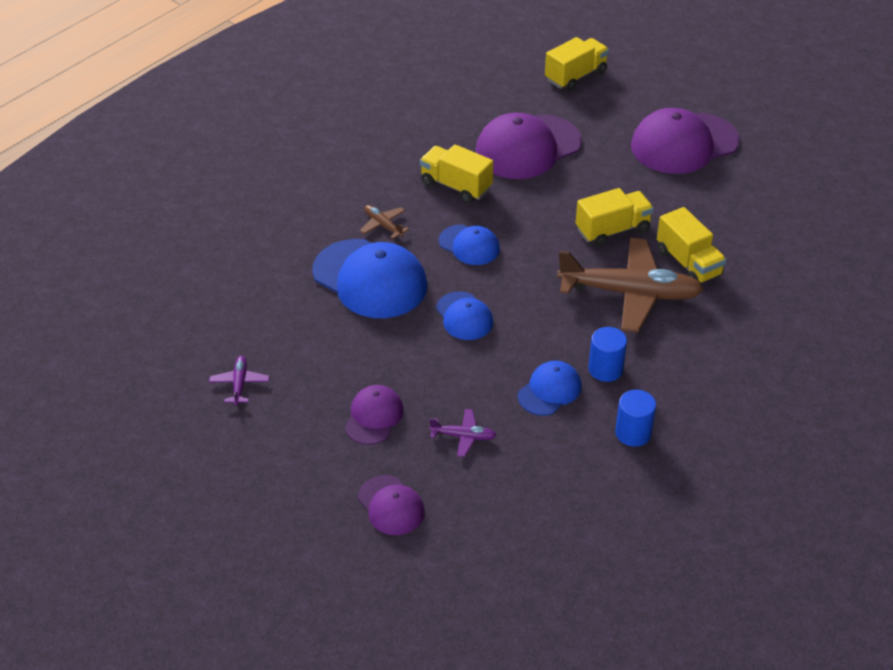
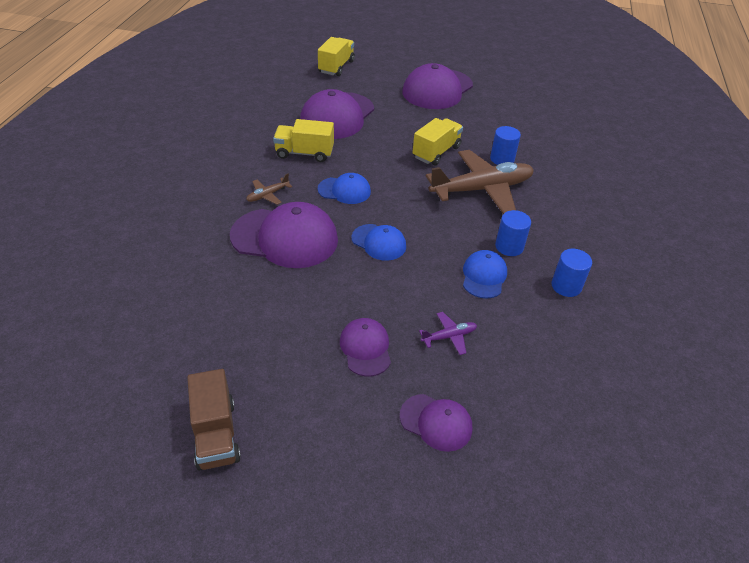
camera: 30 degrees left, 0 degrees up
purple plane [209,356,270,405] -> none
blue cap [312,239,427,318] -> purple cap [230,202,338,268]
brown plane [360,205,409,239] -> brown plane turned 60 degrees counterclockwise [246,174,292,205]
yellow truck [657,207,727,283] -> blue cylinder [490,126,521,165]
none -> brown truck [187,369,241,471]

